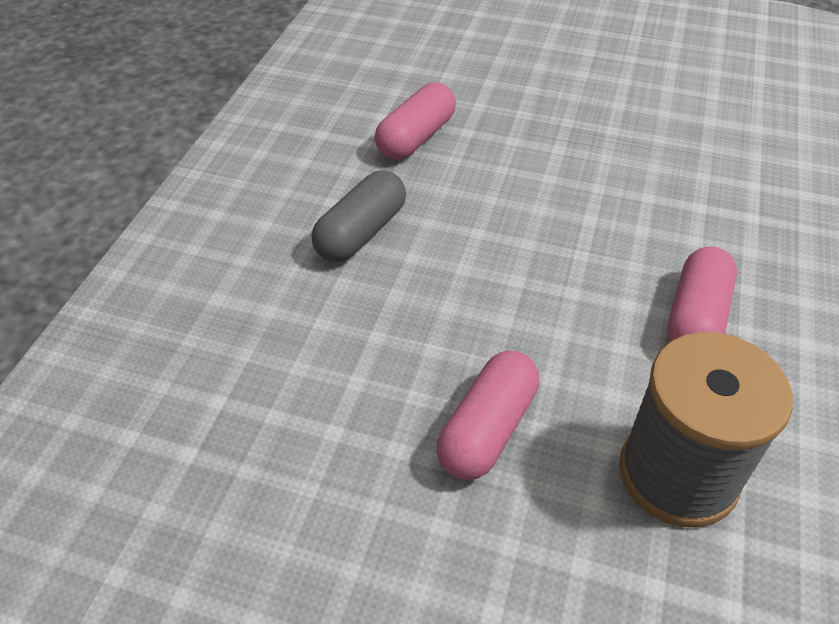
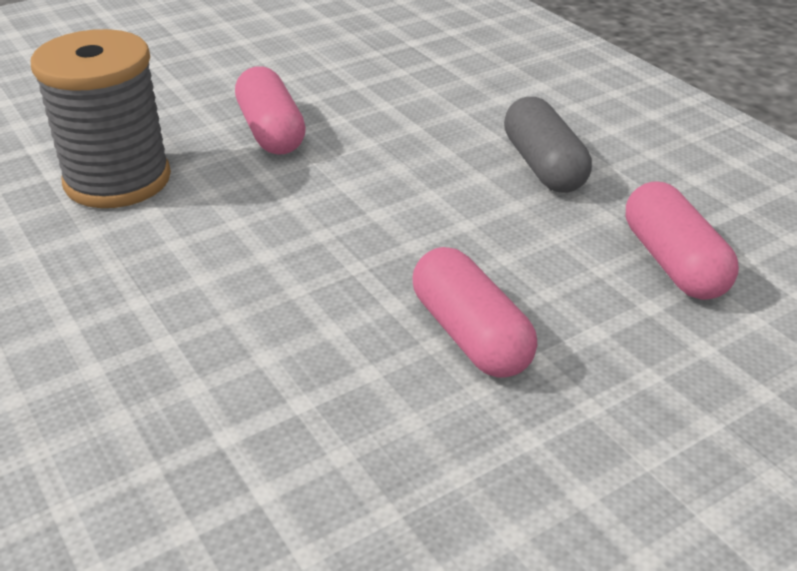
camera: 130 degrees right, 10 degrees down
pink capsule [667,246,737,342] -> pink capsule moved to [413,247,537,378]

